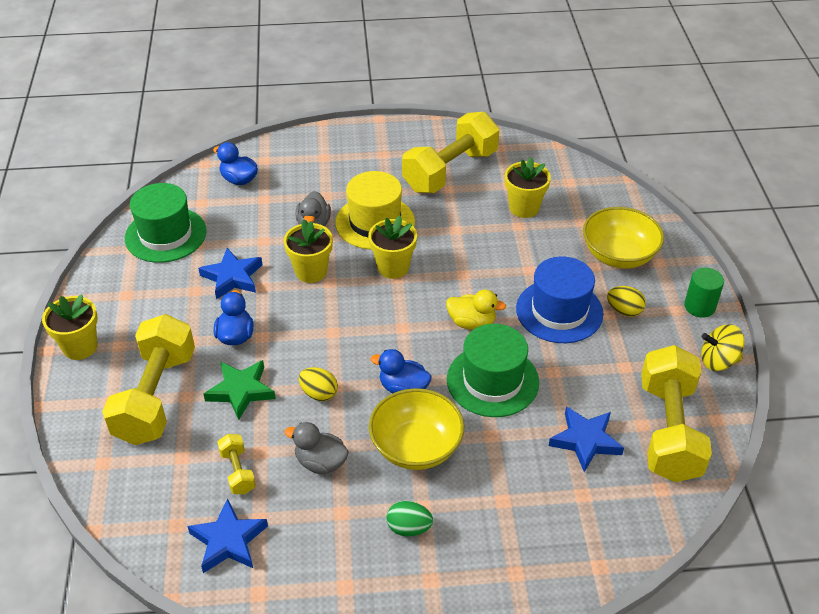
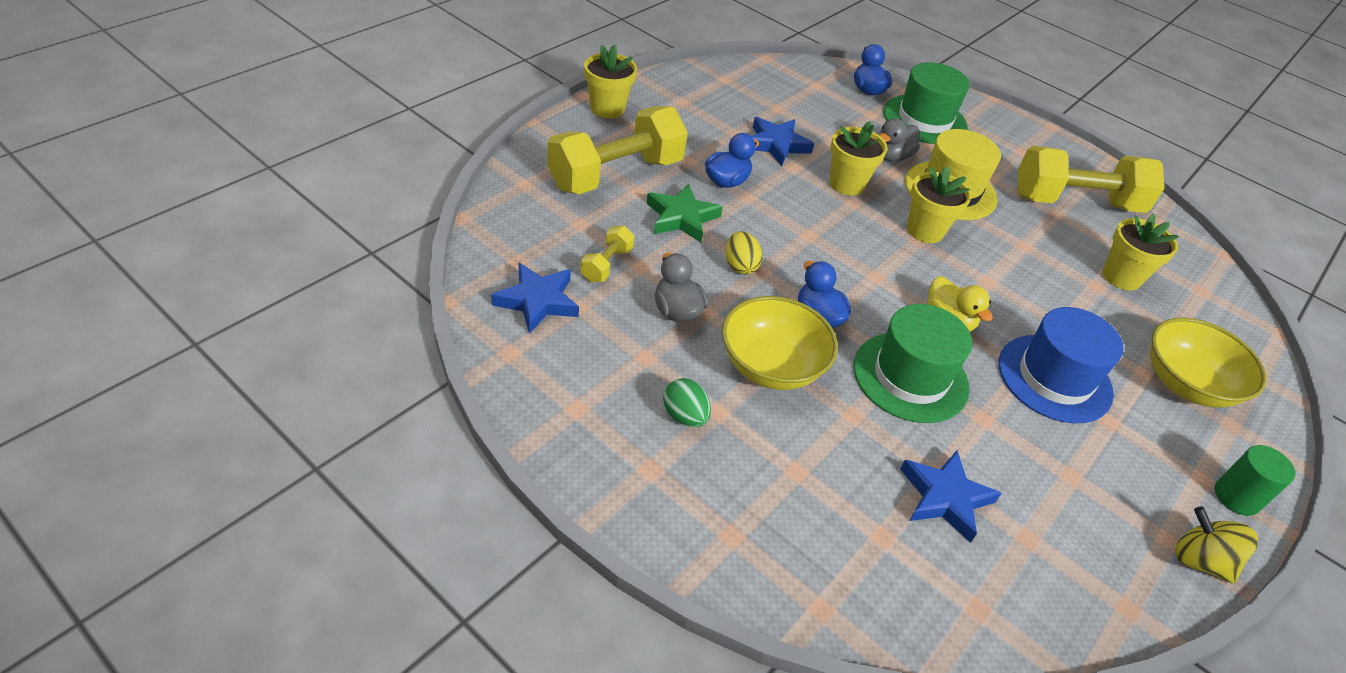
camera: 40 degrees right, 0 degrees up
green hat [125,183,207,263] -> green hat moved to [883,62,970,144]
yellow egg [607,286,646,317] -> none
yellow dumbbell [641,345,712,482] -> none

